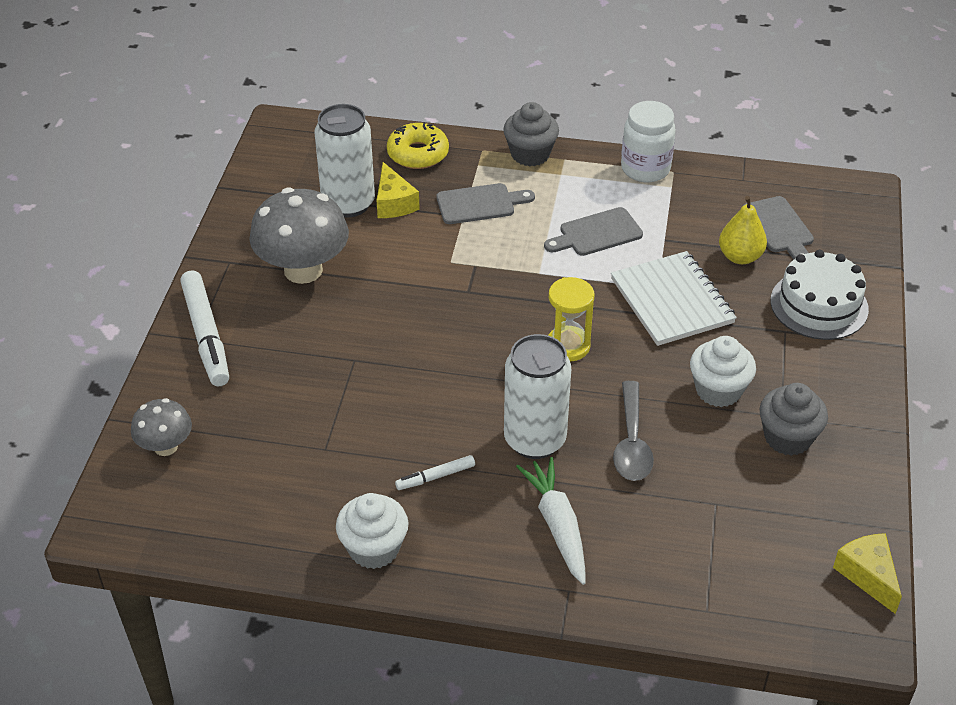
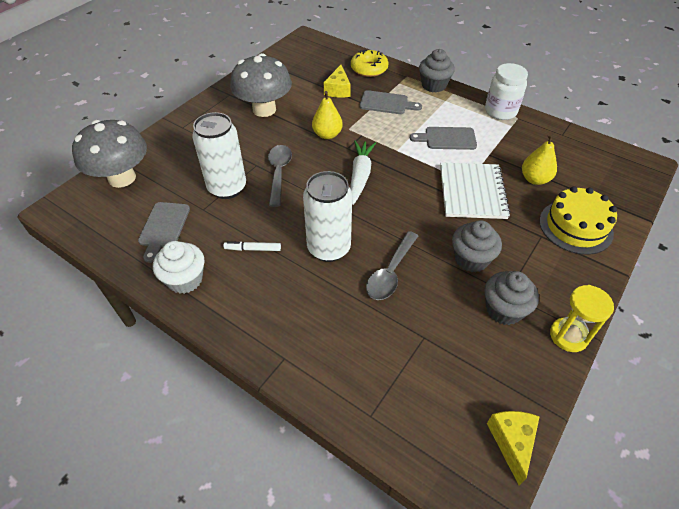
camera: 25 degrees right, 5 degrees up
grey mushroom [131,398,192,456] -> grey mushroom [72,120,147,188], size x1.82
white marker [180,270,229,386] -> none
white can [315,104,375,217] -> white can moved to [192,112,246,199]
white carrot [516,457,586,585] -> white carrot moved to [350,140,376,205]
yellow hourglass [548,277,594,362] -> yellow hourglass moved to [550,285,614,352]
white cupcake [690,336,756,407] -> grey cupcake [452,220,502,272]
grey cutting board [743,196,814,260] -> grey cutting board moved to [138,202,190,263]
white cake [770,250,869,340] -> yellow cake [539,186,617,255]
none -> grey spoon [268,145,292,207]
none -> yellow pear [312,91,343,139]

